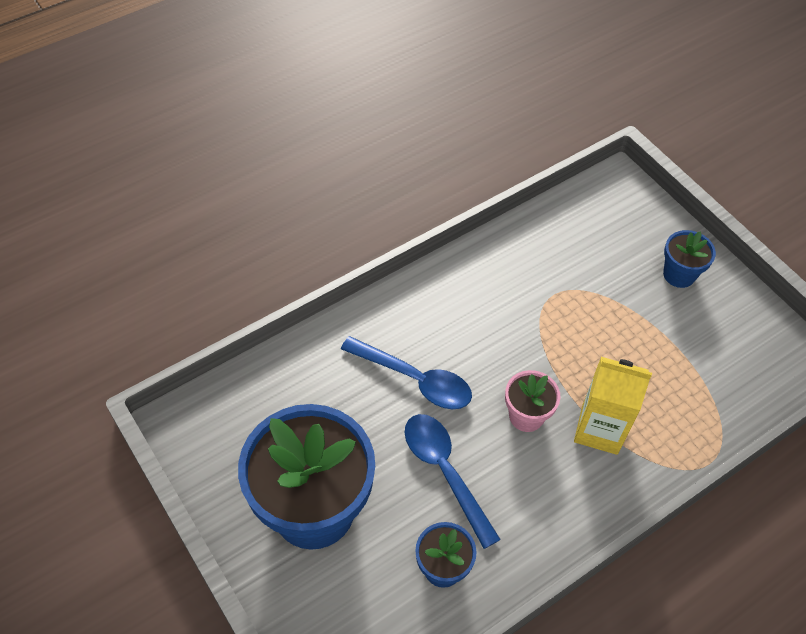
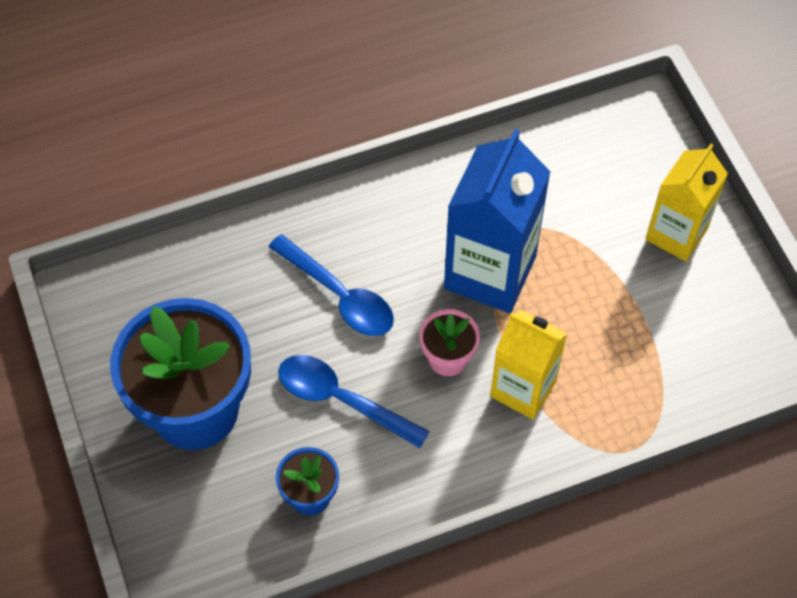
camera: 15 degrees right, 5 degrees up
blue spoon [405,414,501,549] -> blue spoon turned 45 degrees counterclockwise [278,355,430,448]
blue flower pot [663,230,716,288] -> yellow carton [645,144,728,261]
none -> blue carton [444,129,551,313]

